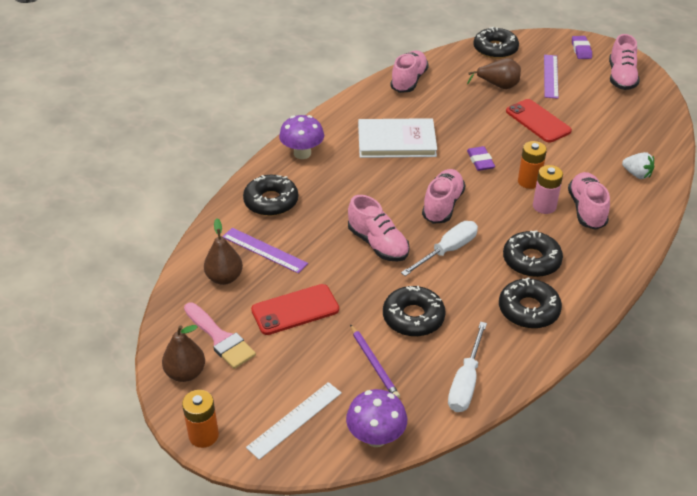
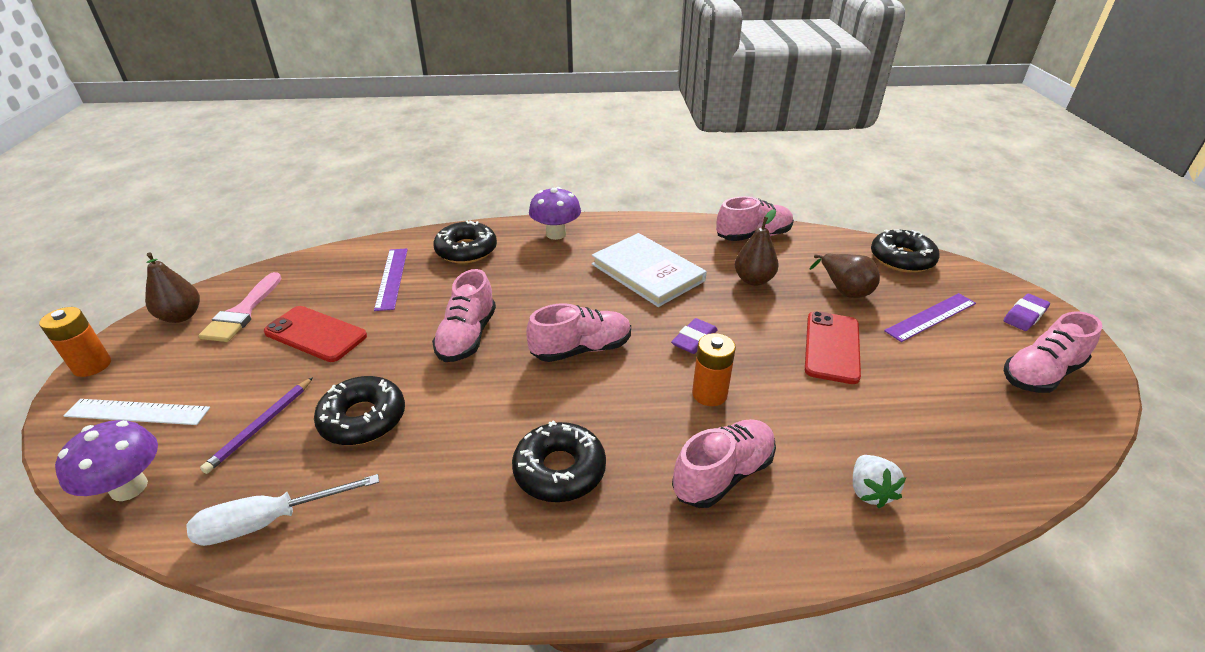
camera: 50 degrees right, 5 degrees down
brown pear [204,219,243,285] -> brown pear moved to [735,209,779,286]
white screwdriver [401,221,478,276] -> none
black donut [499,278,562,329] -> none
pink battery [533,165,563,214] -> none

